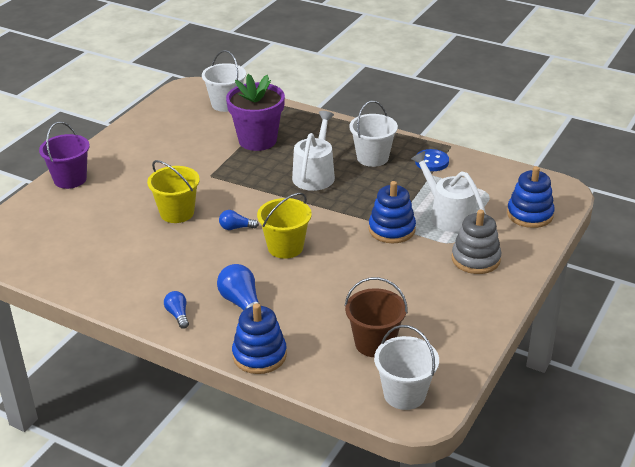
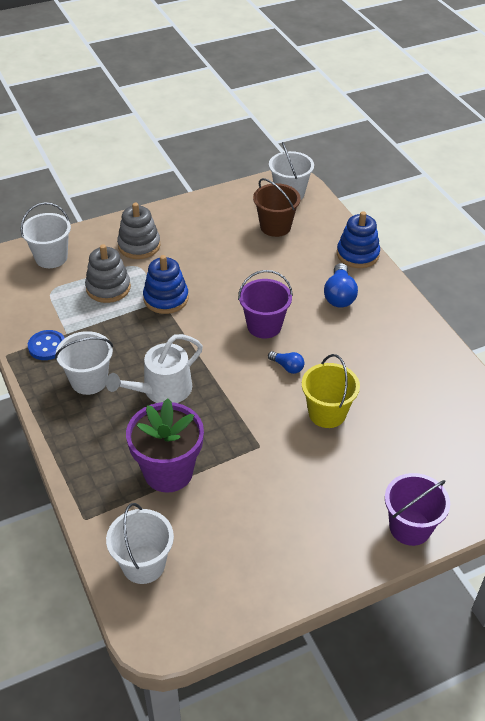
camera: 145 degrees left, 10 degrees up
blue light bulb [164,291,189,329] -> none
yellow bucket [257,193,312,259] -> purple bucket [238,270,293,338]
white watering can [411,151,486,232] -> grey stacking toy [85,244,131,303]
blue stacking toy [507,166,555,228] -> white bucket [21,202,71,268]

